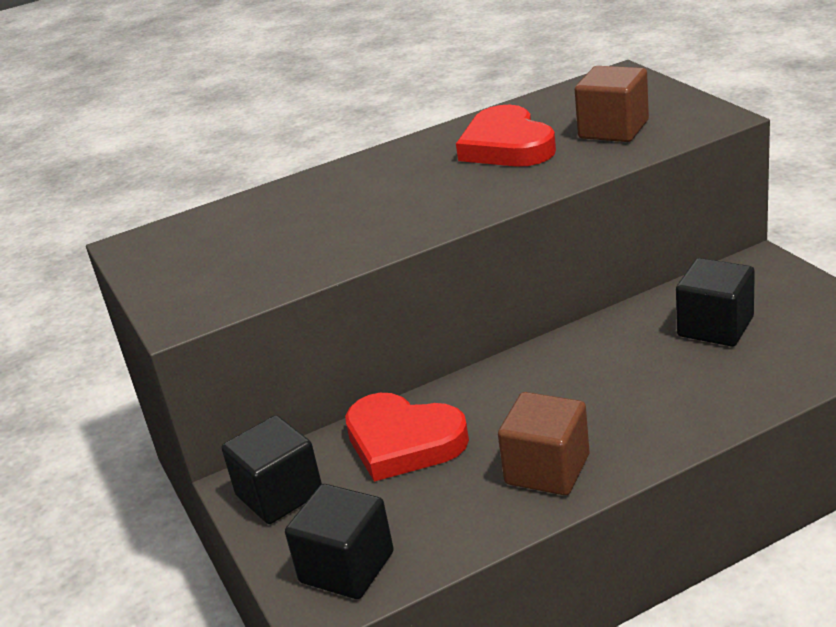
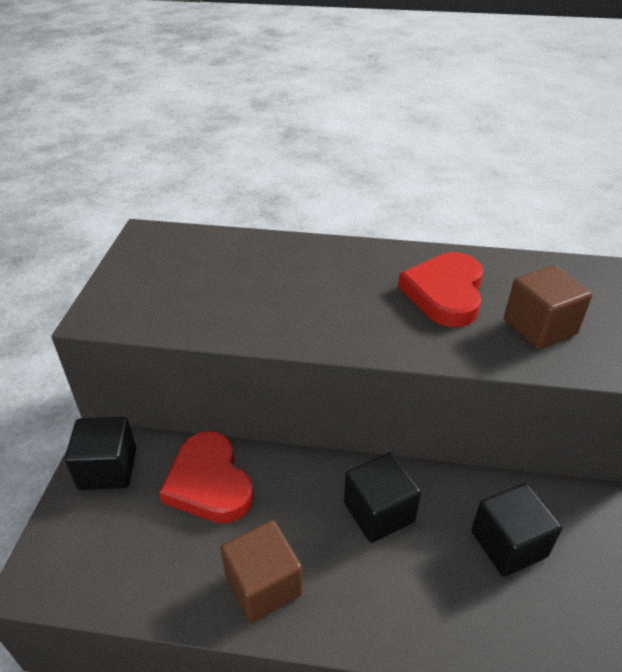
camera: 30 degrees right, 10 degrees up
black cube [285,484,394,599] -> black cube moved to [344,452,421,543]

